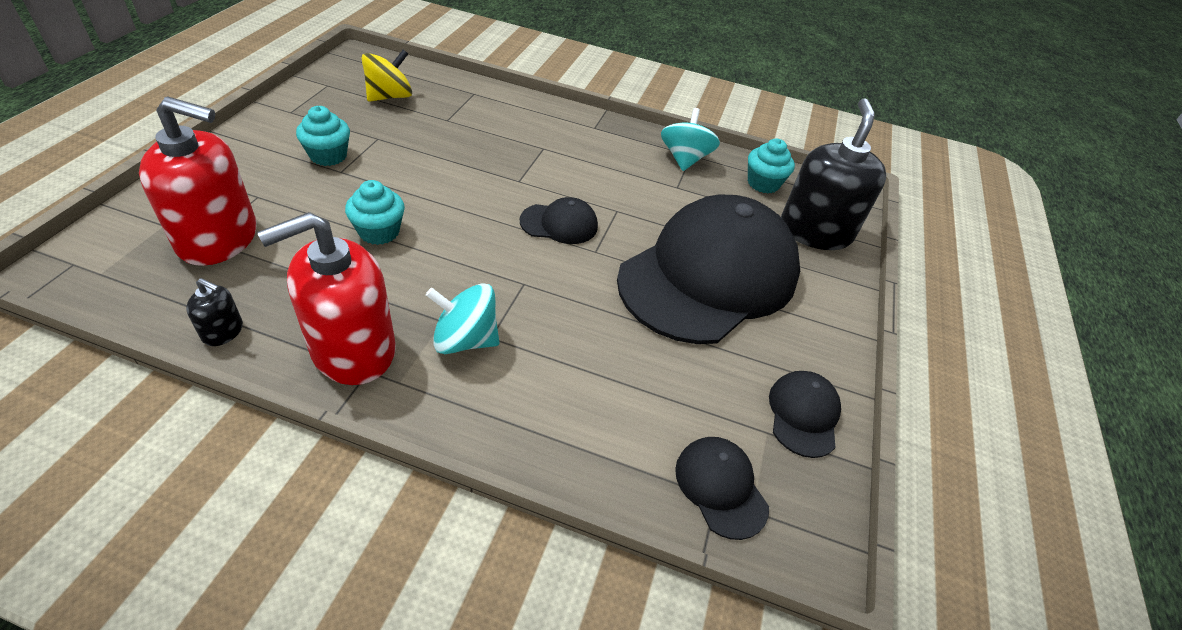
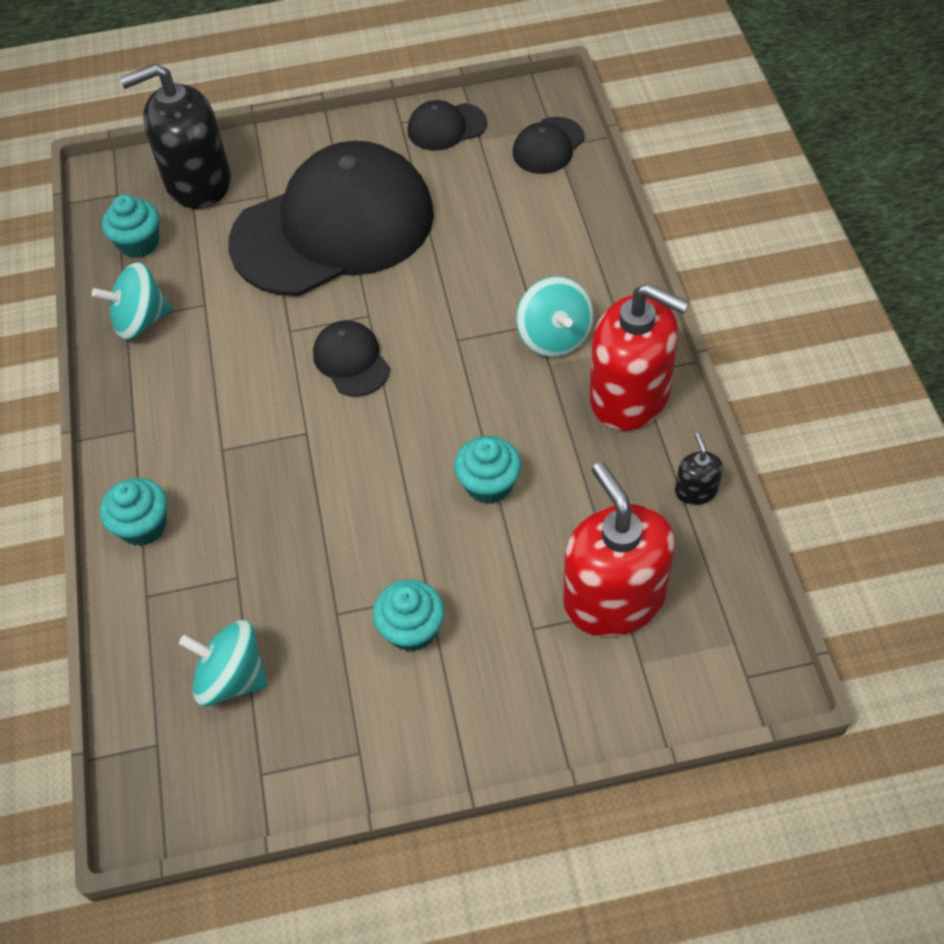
camera: 110 degrees left, 10 degrees up
yellow spinning top [362,49,412,102] -> turquoise spinning top [179,620,268,706]
black cap [617,194,800,344] -> black cap turned 135 degrees clockwise [228,141,434,296]
none -> turquoise cupcake [100,478,167,546]

